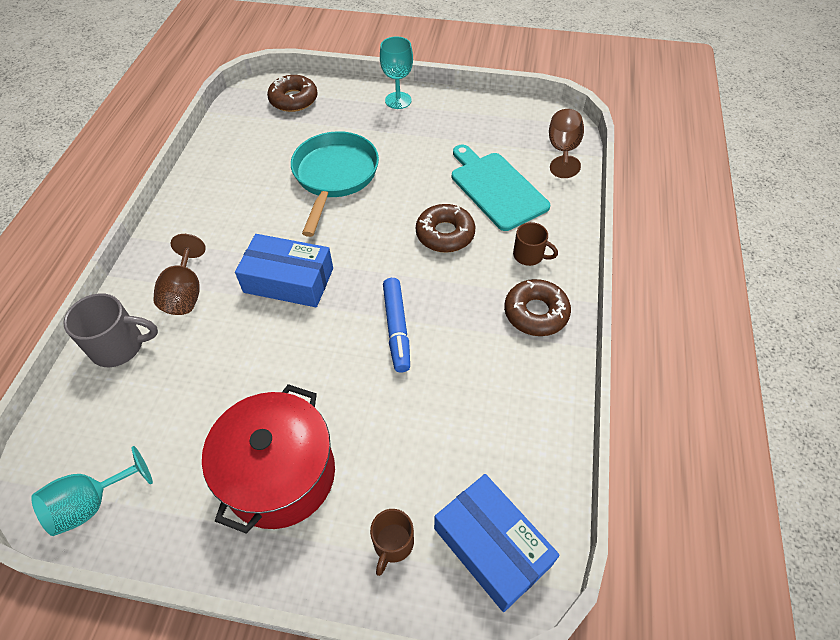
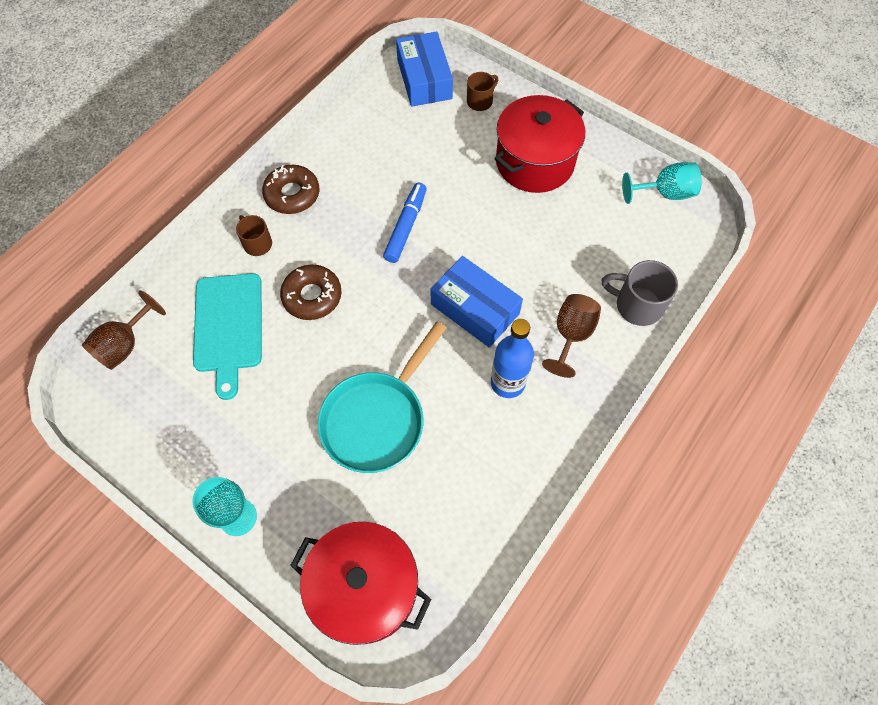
camera: 155 degrees left, 10 degrees up
brown donut [267,75,318,112] -> red pot [290,522,432,645]
none -> blue bottle [491,319,534,398]

